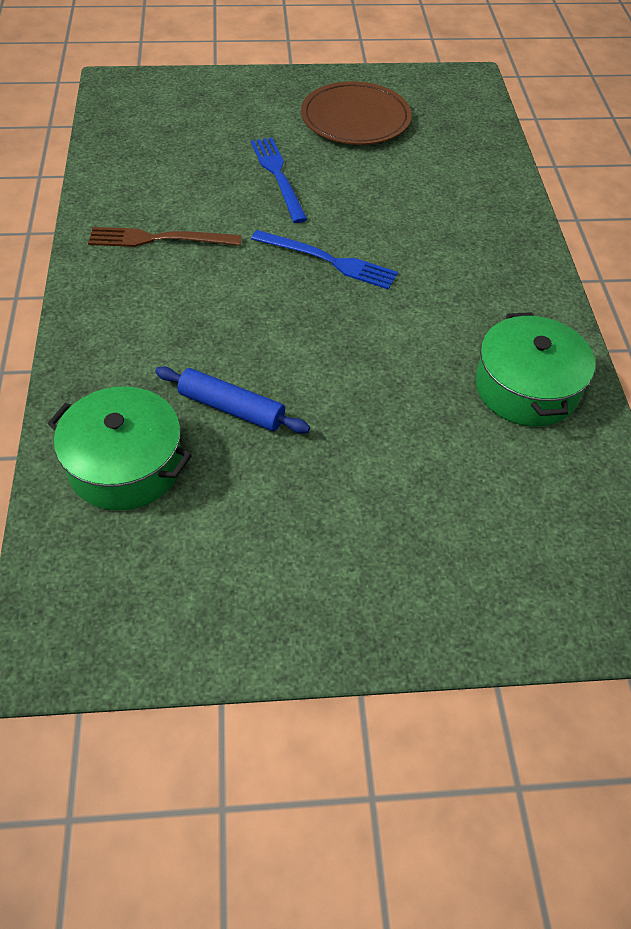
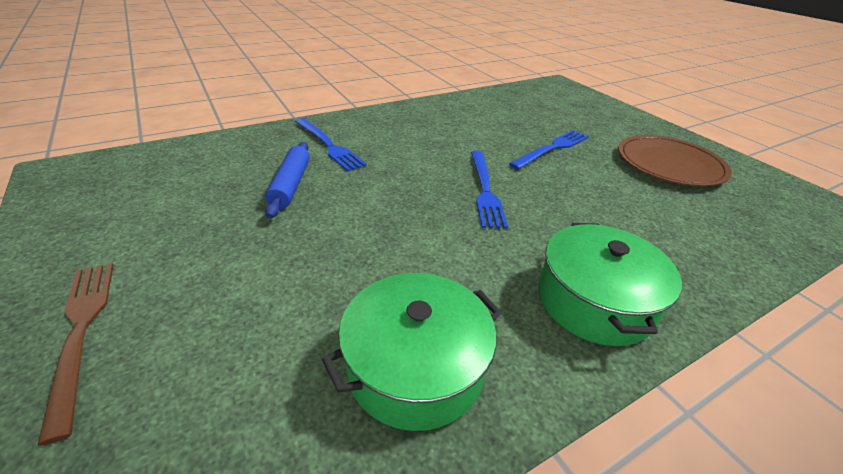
camera: 65 degrees right, 15 degrees down
green pot [48,387,192,511] -> green pot moved to [538,223,682,346]
brown fork [88,227,242,247] -> brown fork moved to [38,263,113,445]
none -> blue fork [295,118,367,172]

